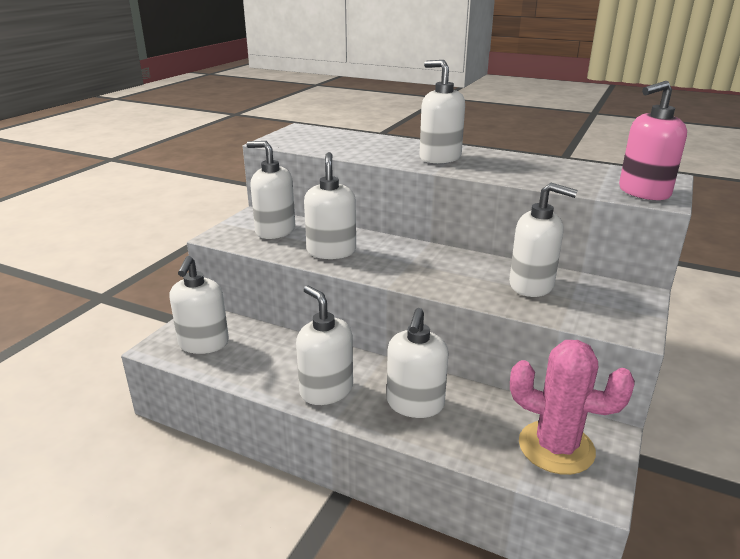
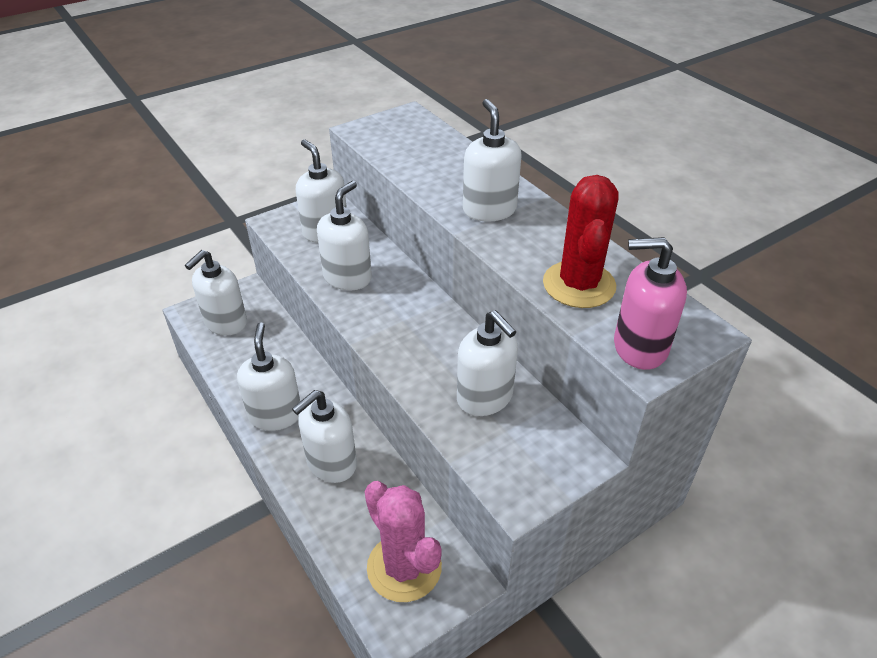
camera: 30 degrees right, 15 degrees up
none -> red cactus [543,175,619,308]

